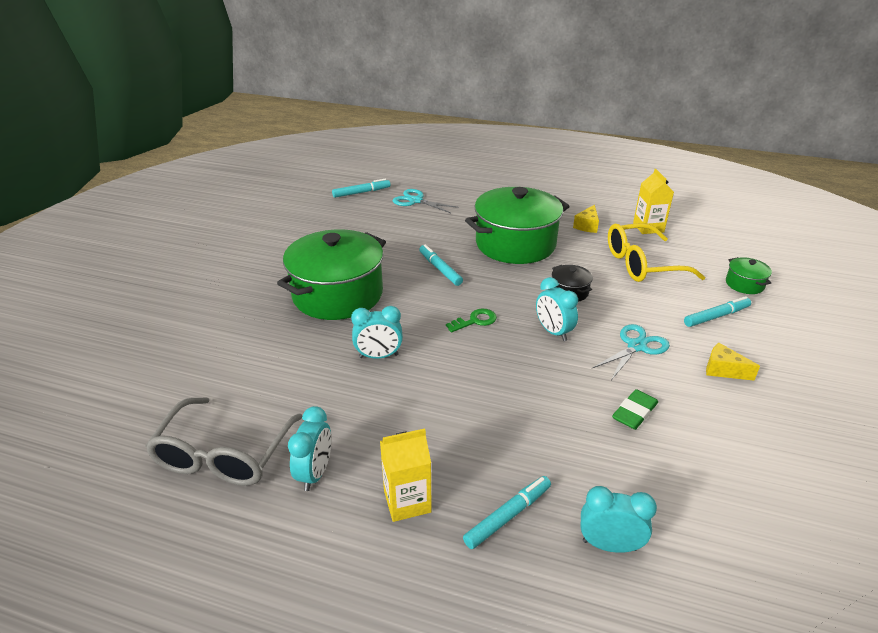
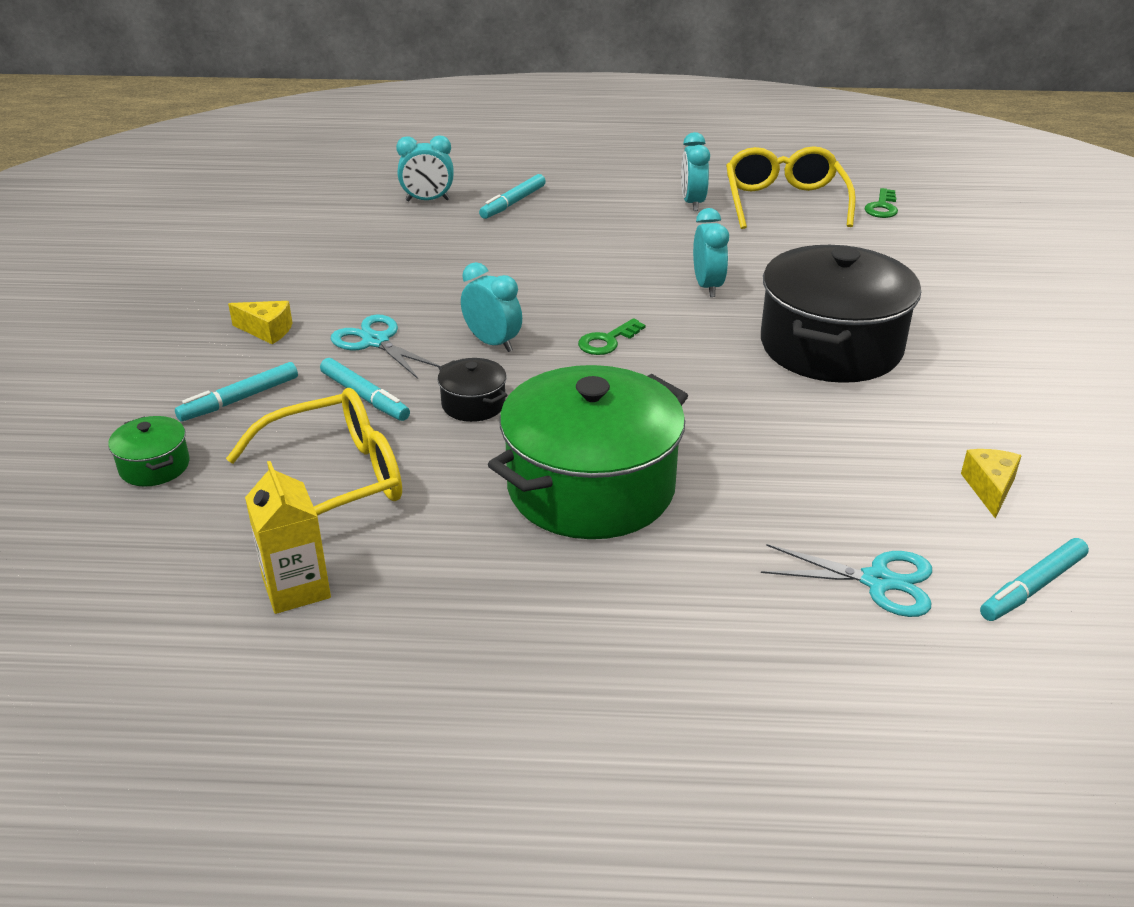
camera: 165 degrees right, 0 degrees up
grey glasses [145,397,302,486] -> yellow glasses [726,146,856,229]
green pot [277,229,386,320] -> black pot [761,245,921,383]
turquoise clock [351,306,403,359] -> turquoise clock turned 105 degrees clockwise [693,208,729,297]
yellow carton [380,428,432,522] -> none
turquoise marker [419,244,463,286] -> turquoise marker moved to [320,358,410,421]
yellow cheese [573,205,599,233] -> yellow cheese moved to [961,449,1022,518]
turquoise scissors [592,324,670,380] -> turquoise scissors turned 105 degrees clockwise [331,315,440,379]
green eraser [612,389,658,430] -> none
none -> green key [865,188,898,218]

